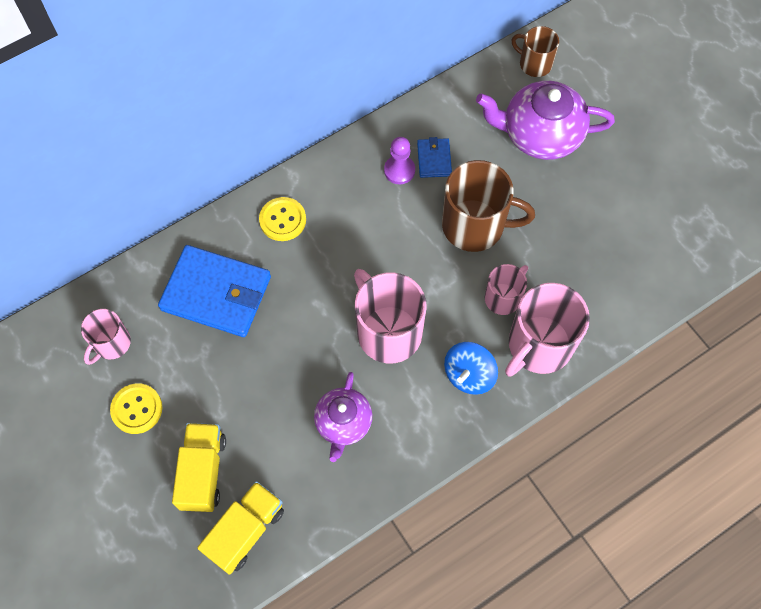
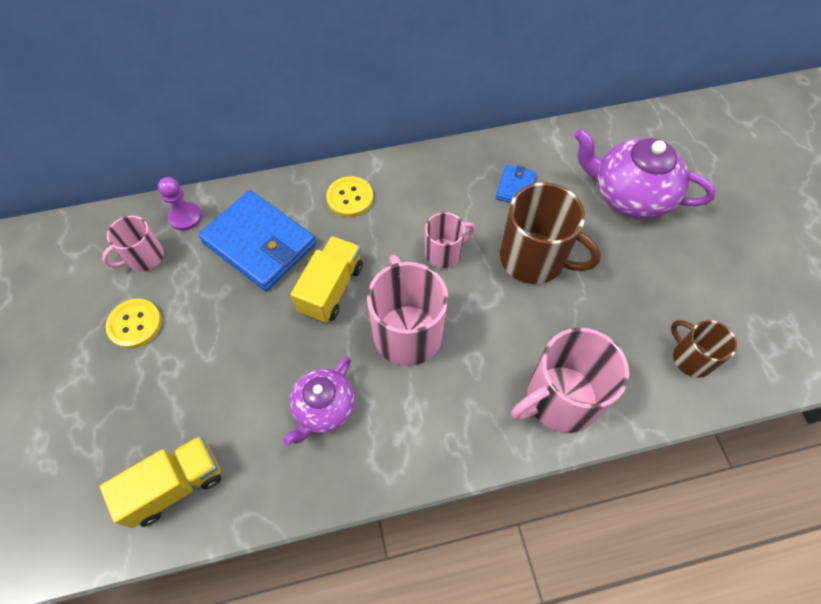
camera: 20 degrees right, 5 degrees down
yellow truck [172,423,226,512] -> yellow truck moved to [290,236,363,323]
purple pawn [384,137,415,184] -> purple pawn moved to [158,177,202,231]
blue spinning top [444,342,498,395] -> none
pink mug [485,264,528,315] -> pink mug moved to [425,212,475,268]
brown mug [512,26,559,77] -> brown mug moved to [671,320,737,378]

